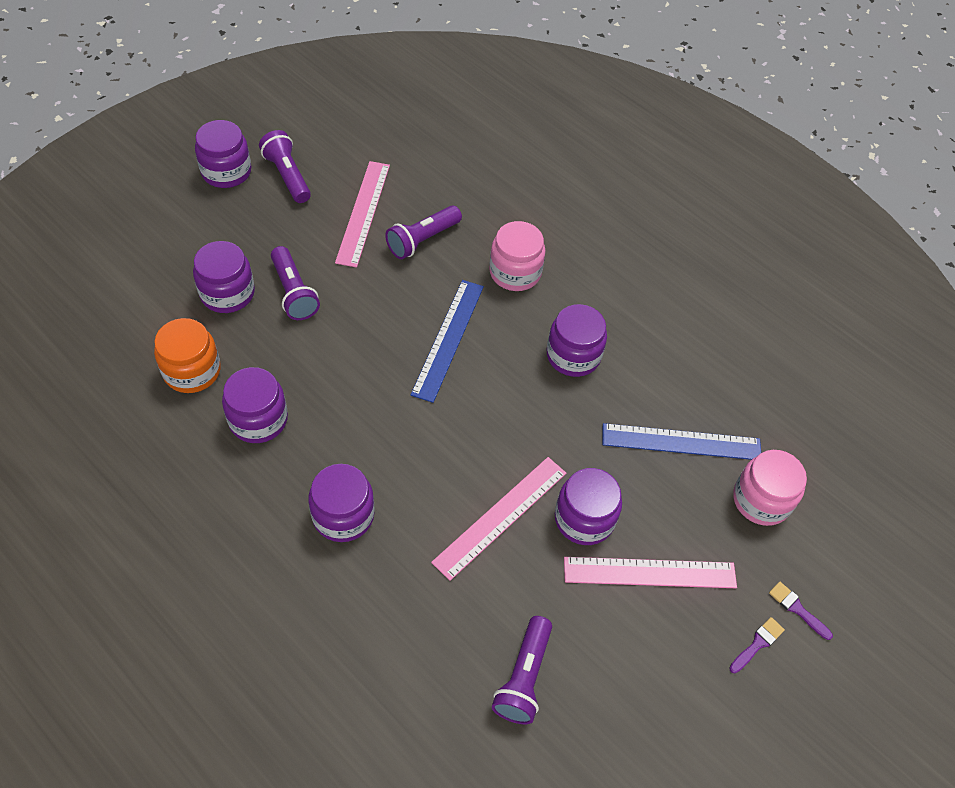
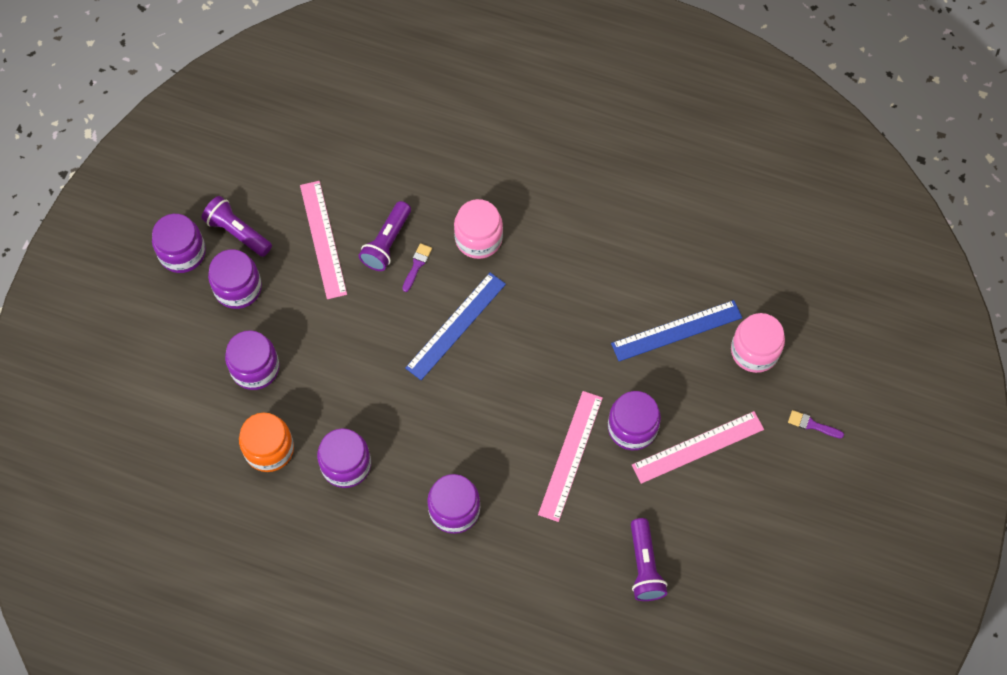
camera: 20 degrees left, 10 degrees up
purple flashlight [271,246,320,320] -> none
blue ruler [411,280,484,403] -> blue ruler turned 45 degrees clockwise [405,272,506,380]
purple jar [547,304,607,377] -> purple jar moved to [208,249,262,309]
purple brush [729,617,785,673] -> purple brush moved to [402,243,432,292]

